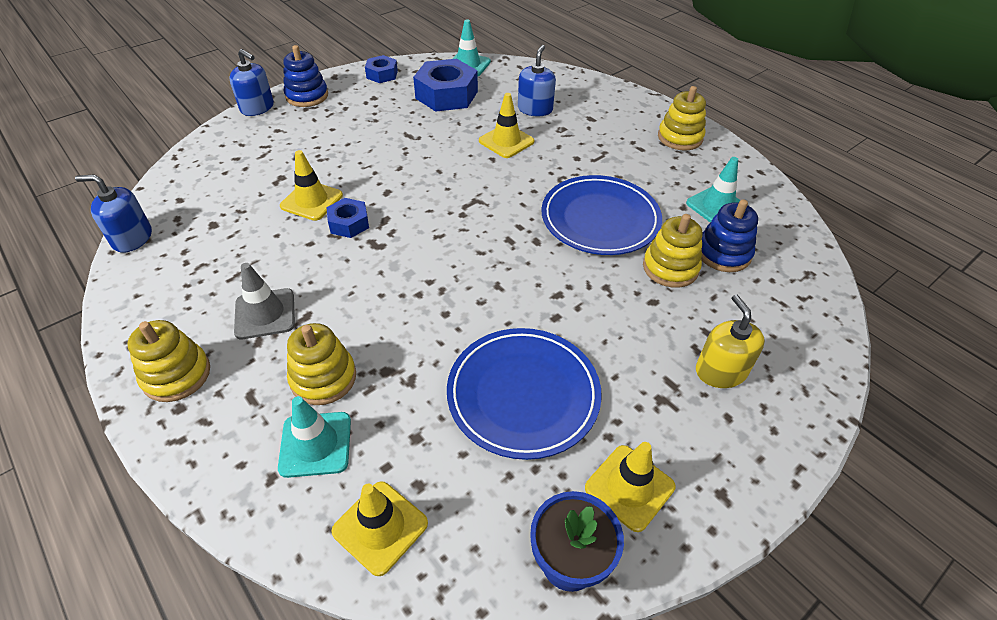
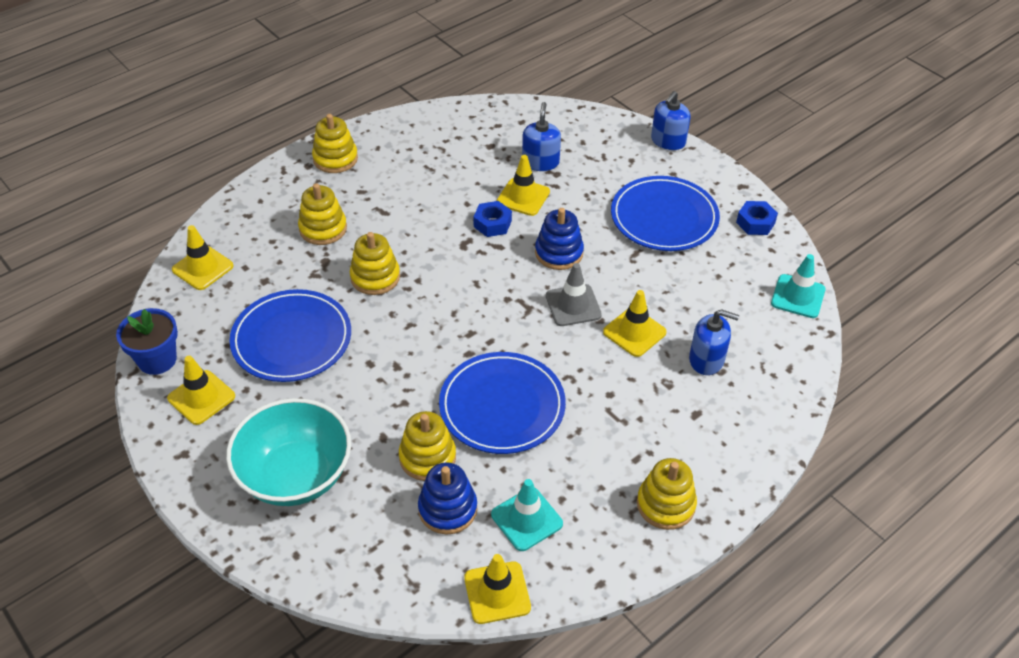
camera: 90 degrees right, 0 degrees up
blue soap dispenser [75,174,152,253] -> blue soap dispenser moved to [522,102,561,171]
grey traffic cone [234,263,295,339] -> grey traffic cone moved to [546,263,602,326]
turquoise traffic cone [278,396,351,478] -> none
blue stacking toy [283,45,328,107] -> blue stacking toy moved to [535,208,584,270]
blue nut [413,59,478,112] -> none
yellow soap dispenser [696,295,765,388] -> turquoise bowl [226,398,351,506]
none -> yellow stacking toy [350,232,400,295]
none -> yellow traffic cone [464,554,531,624]
none -> blue plate [611,176,720,251]

